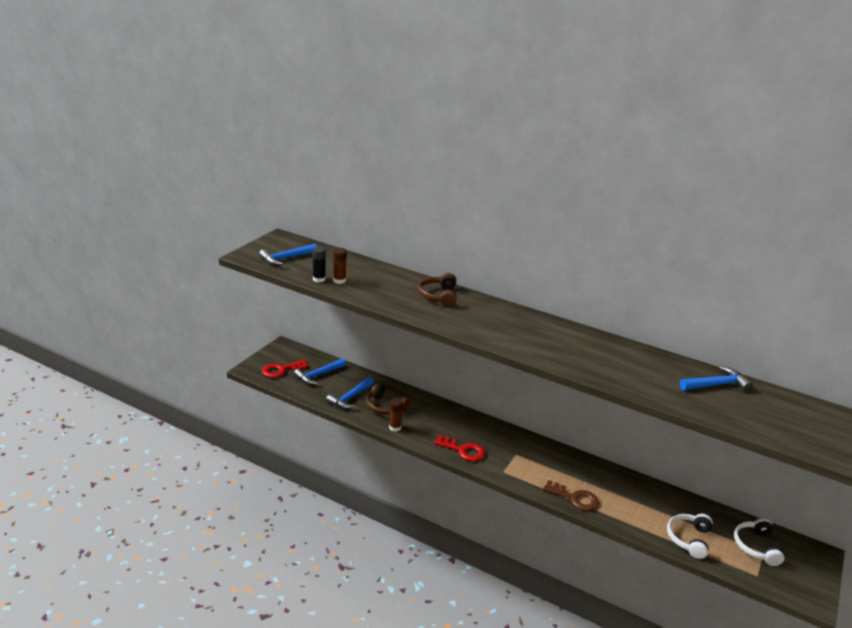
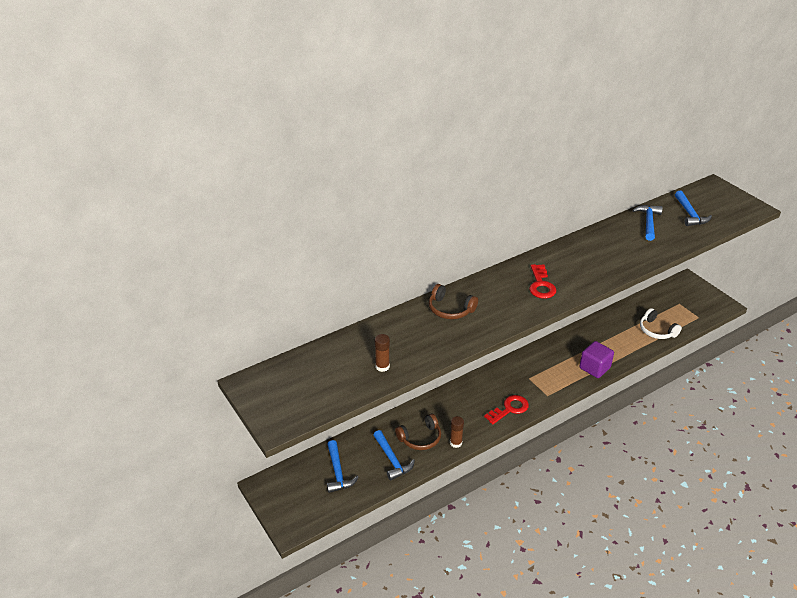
camera: 60 degrees left, 10 degrees up
blue hammer [259,244,317,265] -> blue hammer moved to [675,191,712,226]
red key [262,360,309,378] -> red key moved to [529,264,556,299]
black glue stick [312,246,326,283] -> none
brown key [543,480,599,511] -> purple cube [580,341,614,378]
white headphones [734,518,784,566] -> none

